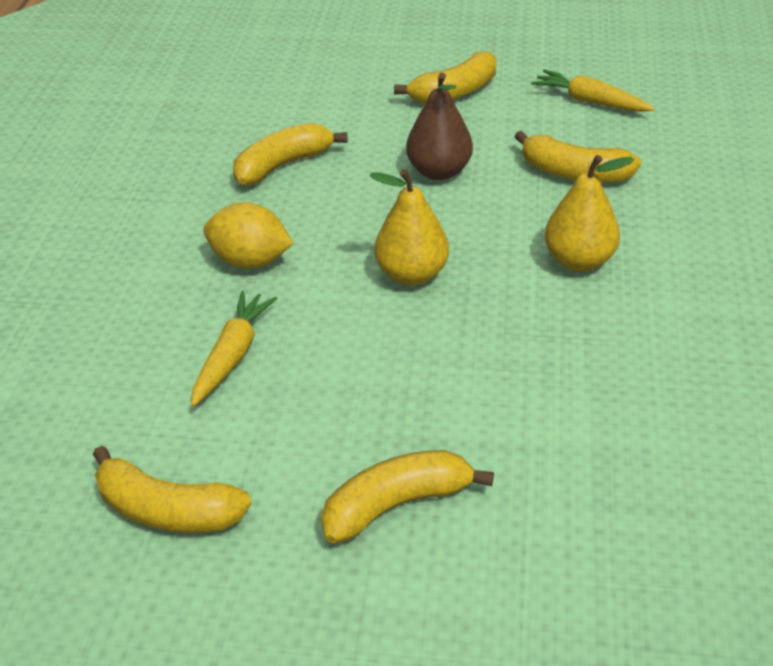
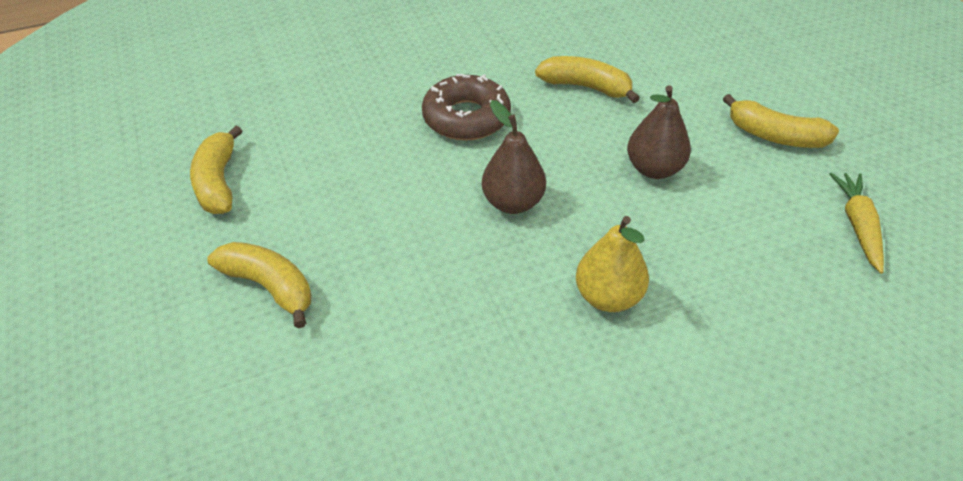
camera: 60 degrees right, 5 degrees up
yellow carrot [191,291,277,407] -> none
yellow lemon [203,202,293,269] -> brown donut [422,74,511,141]
yellow pear [369,169,449,286] -> brown pear [482,100,546,214]
yellow banana [514,131,641,183] -> none

